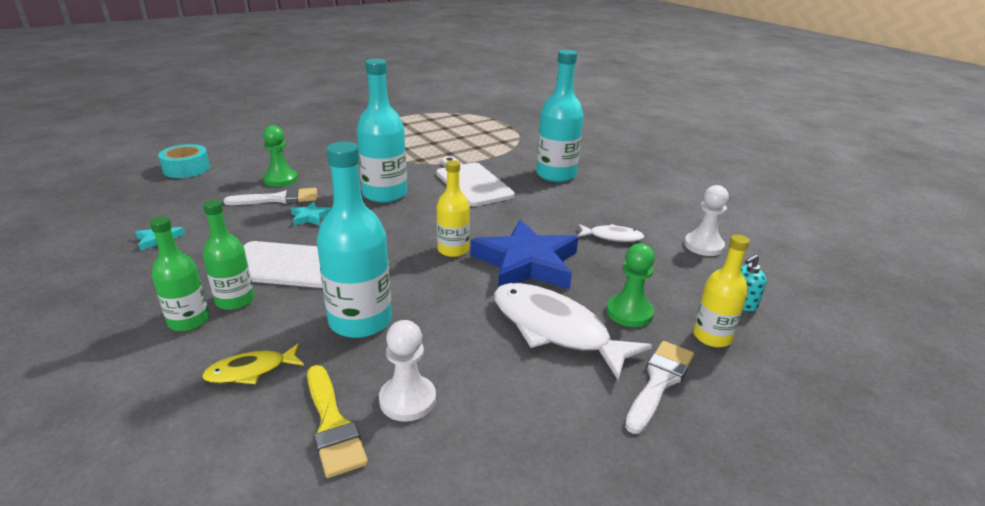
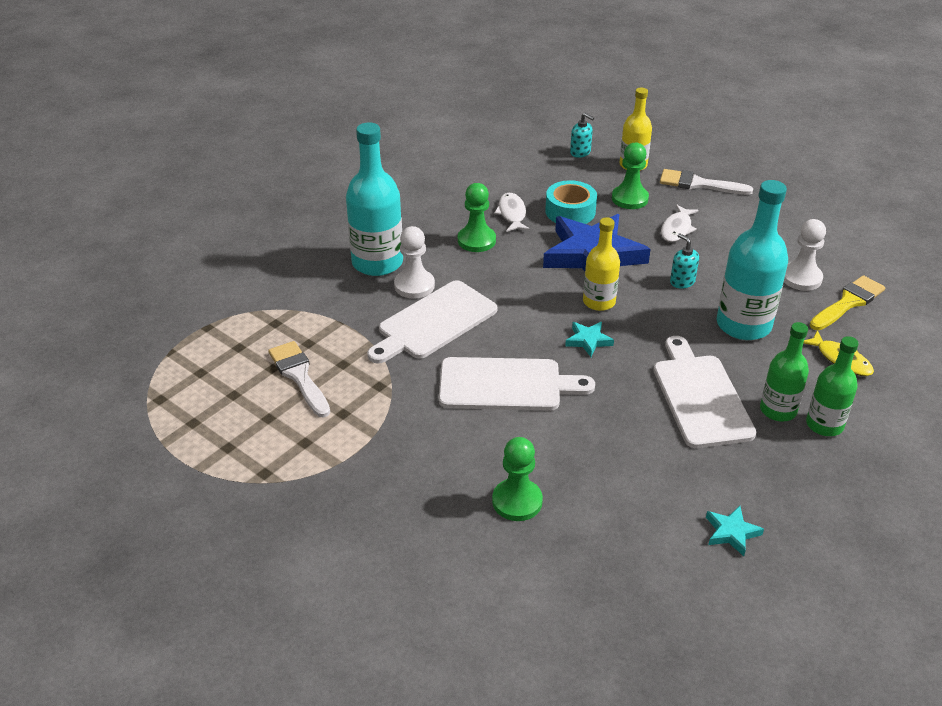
camera: 105 degrees left, 10 degrees up
turquoise tape [158,144,210,178] -> turquoise tape moved to [545,180,597,224]
white brush [223,188,317,205] -> white brush moved to [268,341,330,418]
turquoise star [291,202,332,226] -> turquoise star moved to [565,322,614,357]
turquoise bottle [357,59,407,203] -> white cutting board [439,357,595,411]
white fish [494,283,652,381] -> white fish [661,204,699,242], size x0.50
white pawn [684,185,729,256] -> white pawn moved to [394,226,435,298]
none -> green pawn [458,183,496,252]
none -> turquoise soap dispenser [670,233,699,289]

